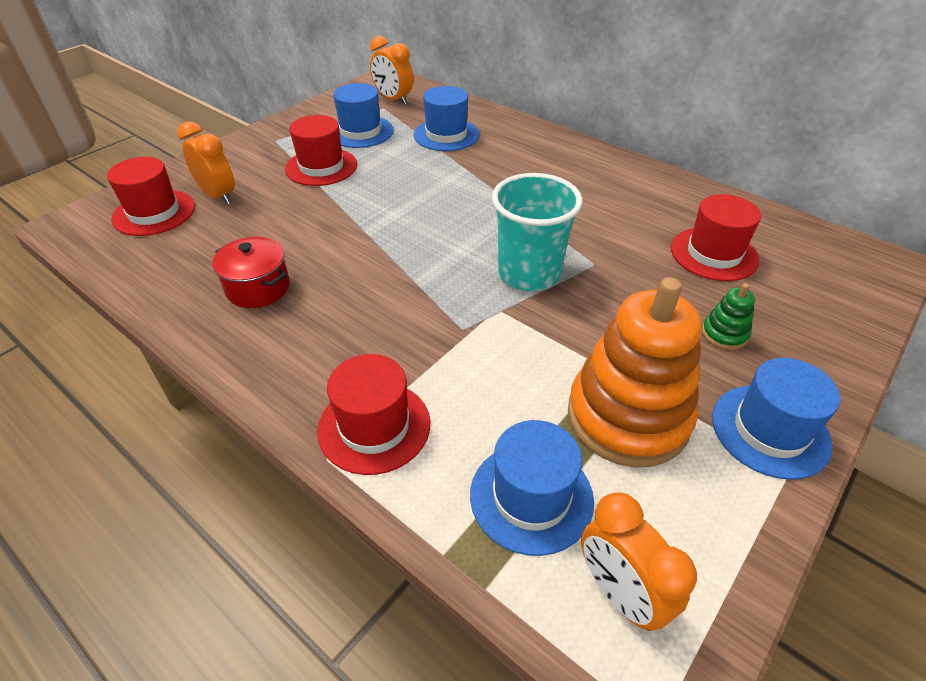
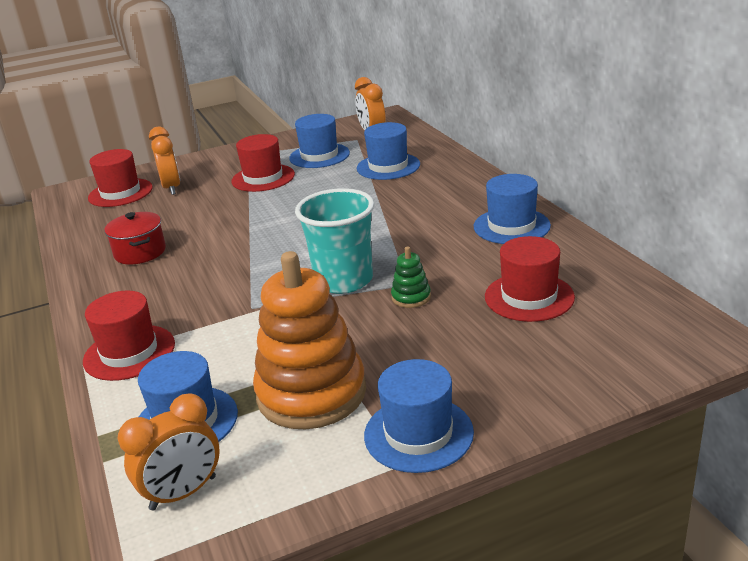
camera: 30 degrees right, 15 degrees down
orange clock [581,492,697,631] -> orange clock turned 120 degrees counterclockwise [118,393,220,511]
green stacking toy [702,283,755,350] -> green stacking toy moved to [391,246,431,308]
none -> blue hat [474,174,551,244]

